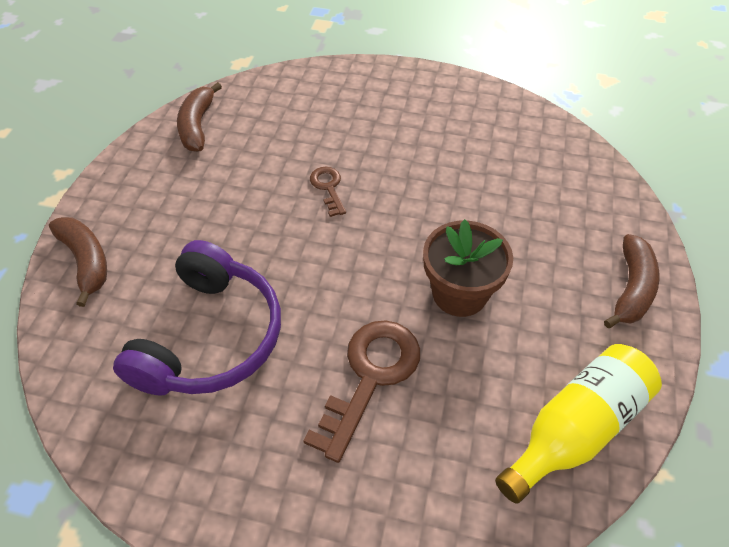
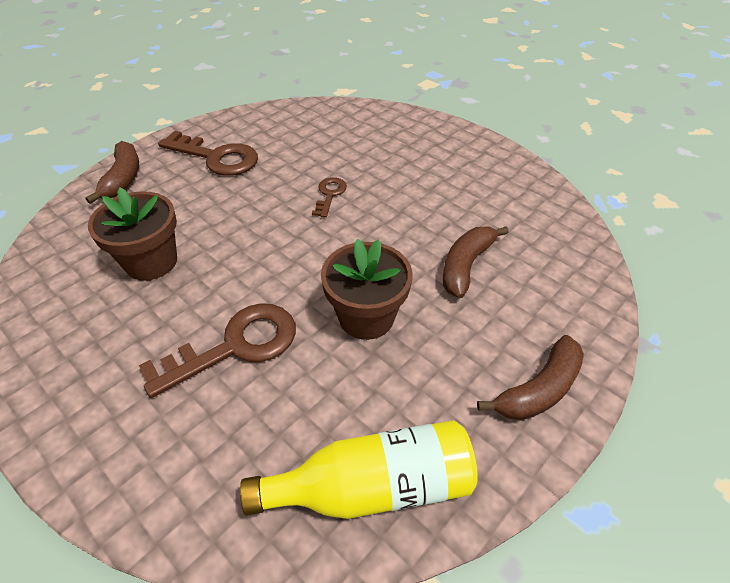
camera: 30 degrees right, 5 degrees down
purple headphones [113,240,281,396] -> brown flower pot [88,188,177,281]
brown banana [177,82,222,152] -> brown banana moved to [443,227,509,298]
none -> brown key [158,131,258,176]

